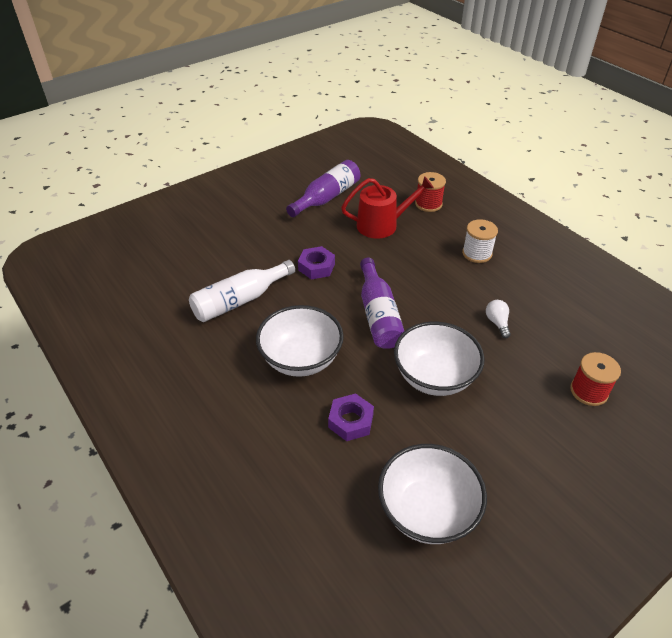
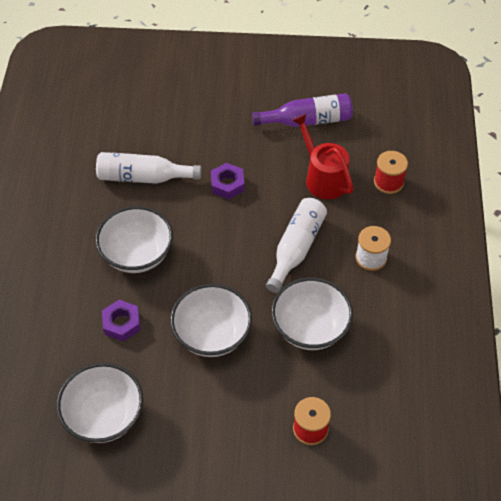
camera: 40 degrees right, 10 degrees up
red watering can [341,176,434,239] -> red watering can turned 150 degrees counterclockwise [292,114,354,199]
purple bottle [360,258,404,349] -> none
white light bulb [486,300,511,338] -> white bowl [271,277,353,350]
none -> white bottle [266,198,327,293]

